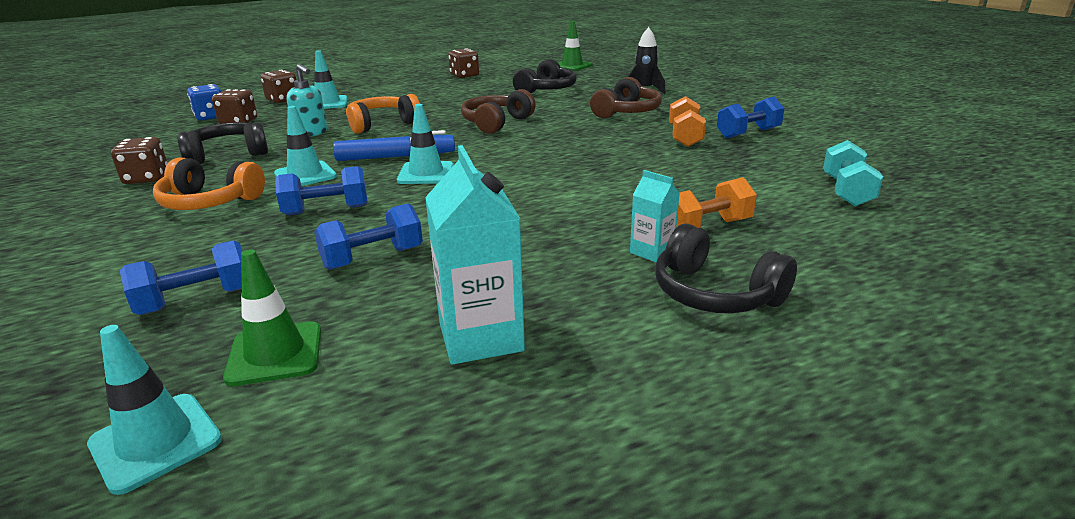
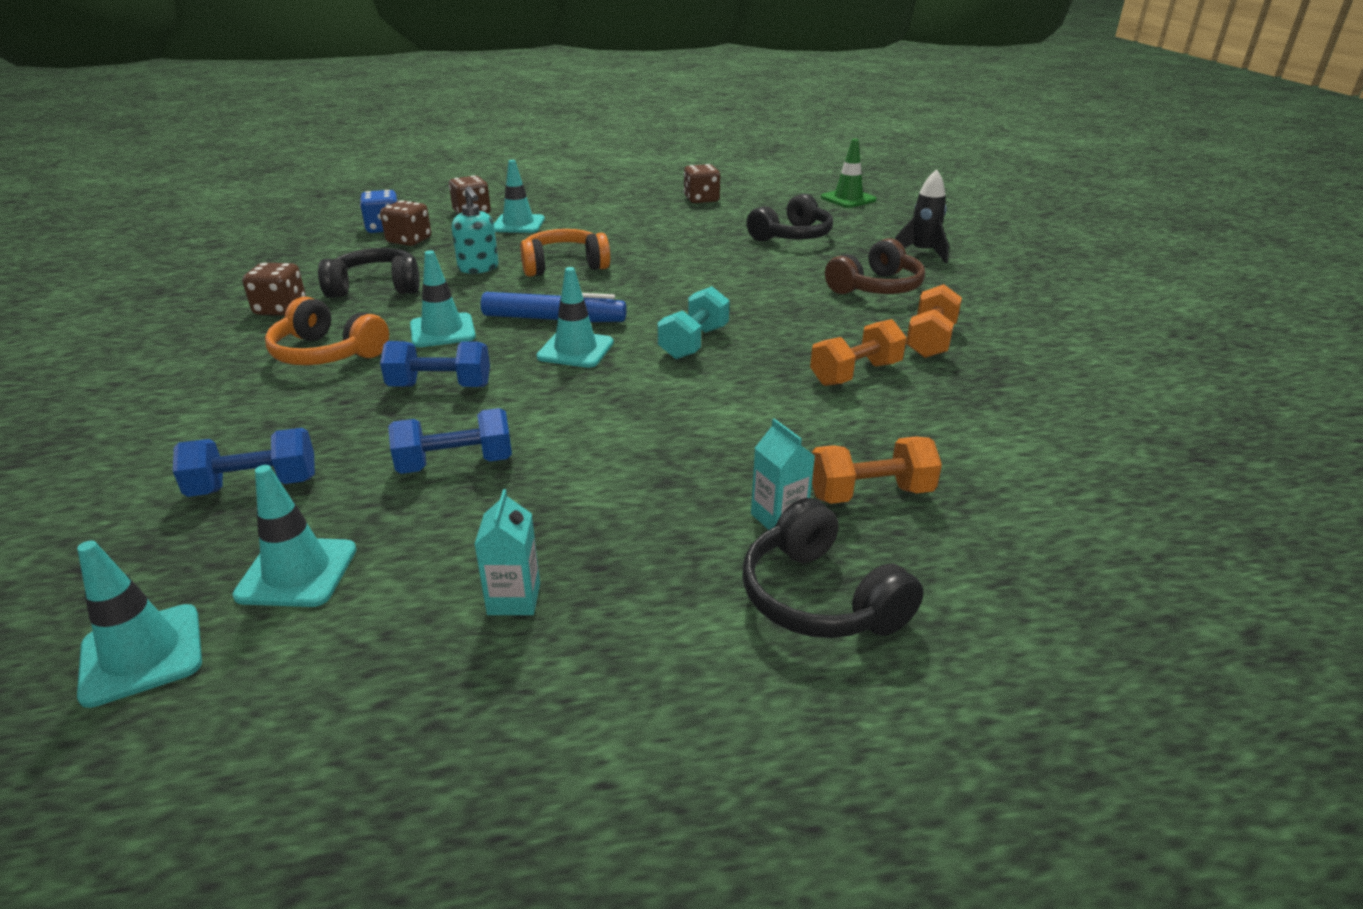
camera: 15 degrees right, 5 degrees up
green traffic cone [223,249,321,386] -> turquoise traffic cone [232,465,356,607]
turquoise carton [425,145,525,365] -> turquoise carton [474,489,540,615], size x0.54
brown headphones [461,89,536,134] -> none
blue dumbbell [717,97,785,139] -> none
turquoise dumbbell [823,140,883,206] -> turquoise dumbbell moved to [658,286,730,359]
none -> orange dumbbell [810,319,907,386]

